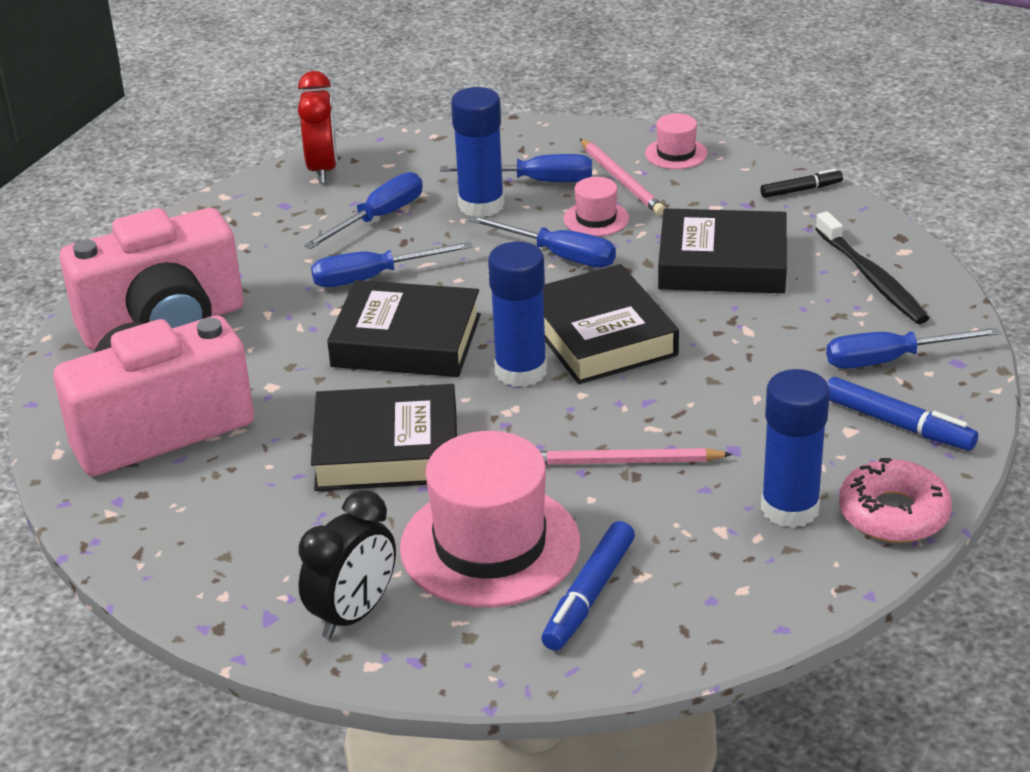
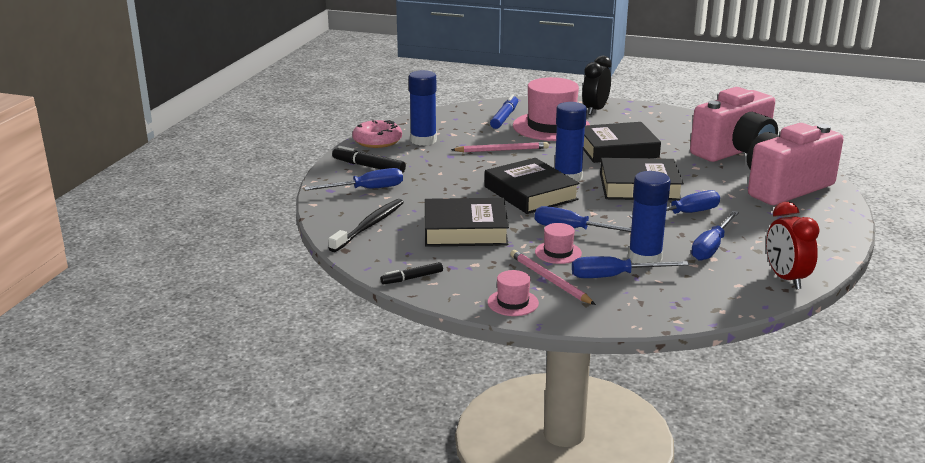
camera: 170 degrees right, 10 degrees down
black toothbrush [815,211,929,324] -> black toothbrush turned 60 degrees clockwise [328,199,404,252]
blue marker [827,377,978,451] -> black marker [332,146,406,173]

